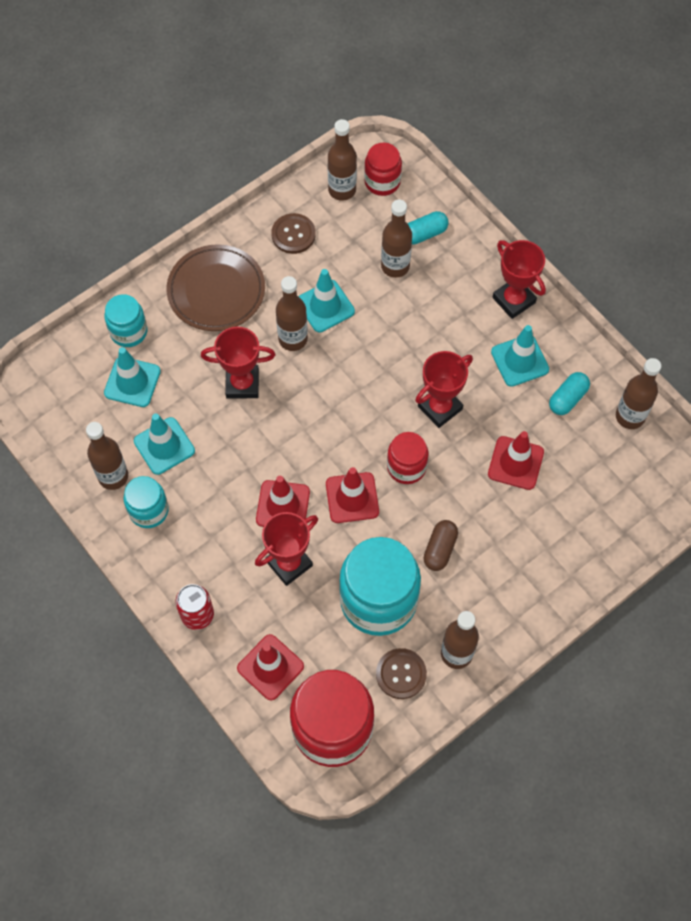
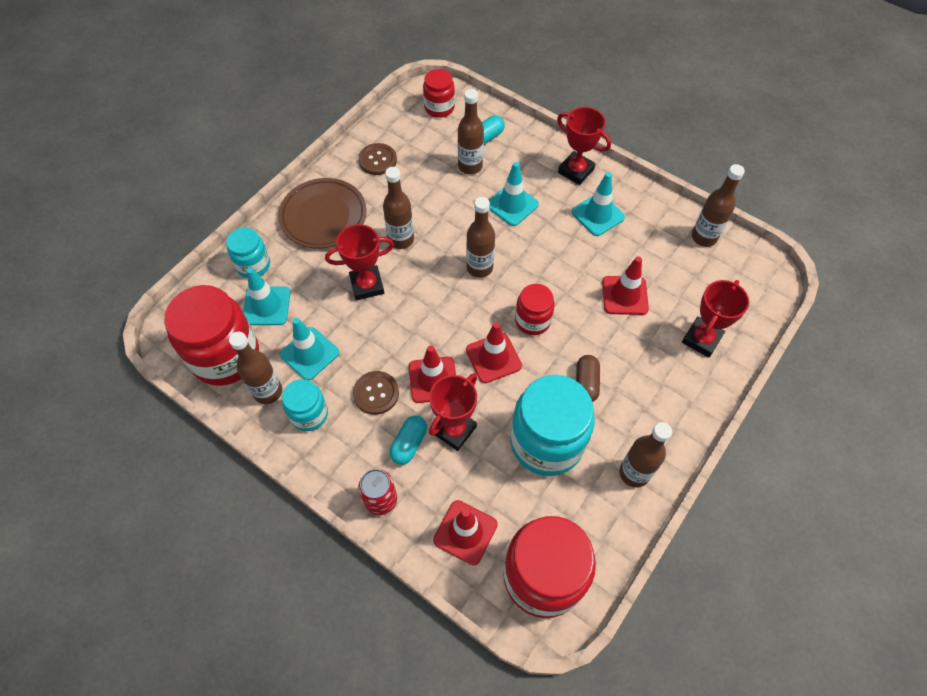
camera: 15 degrees left, 5 degrees down
turquoise traffic cone [298,269,355,333] -> turquoise traffic cone moved to [489,162,539,226]
brown bottle [328,119,357,201] -> brown bottle moved to [466,197,495,278]
brown button [376,648,427,699] -> brown button moved to [353,371,399,415]
red trophy [415,351,473,428] -> red trophy moved to [682,280,749,358]
turquoise capsule [549,372,590,415] -> turquoise capsule moved to [390,416,427,465]
none -> red jar [164,285,259,386]

